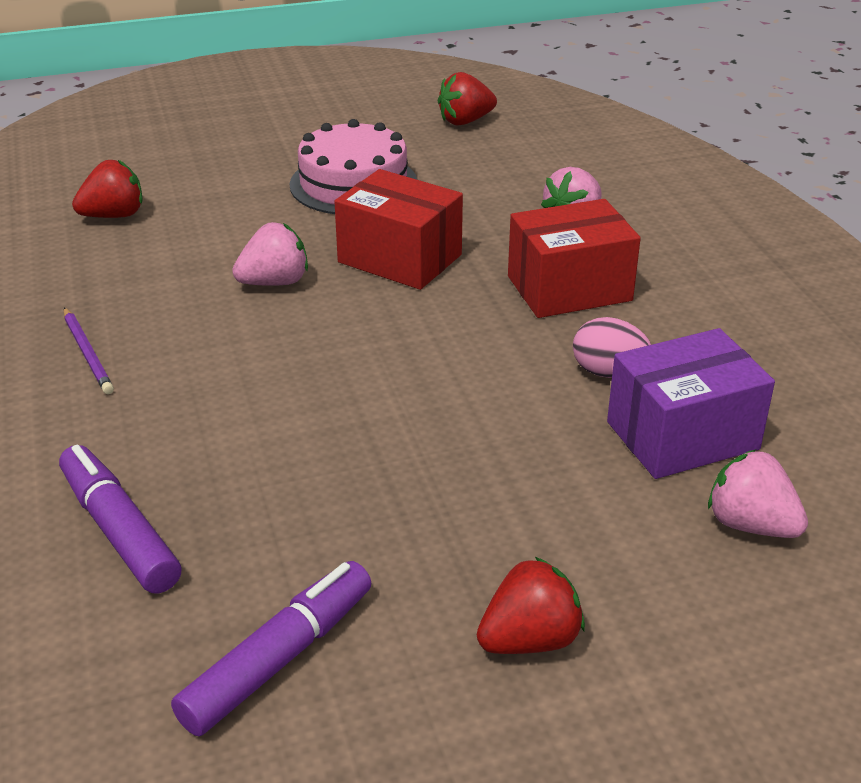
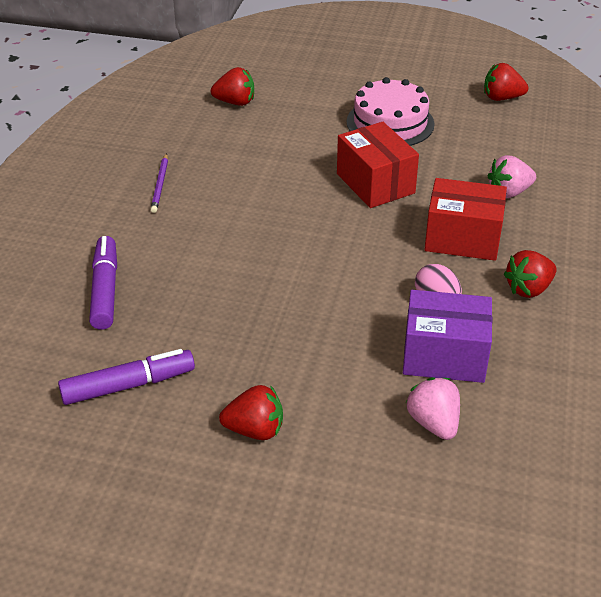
camera: 30 degrees right, 5 degrees up
pink strawberry [232,222,308,286] -> none
none -> red strawberry [504,250,557,298]

